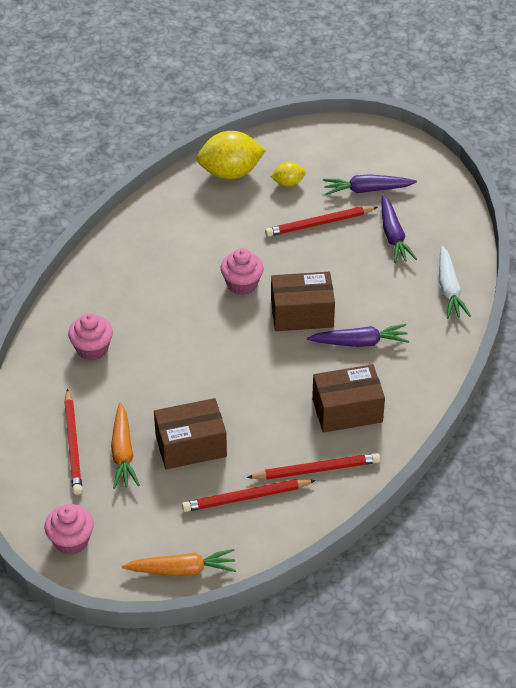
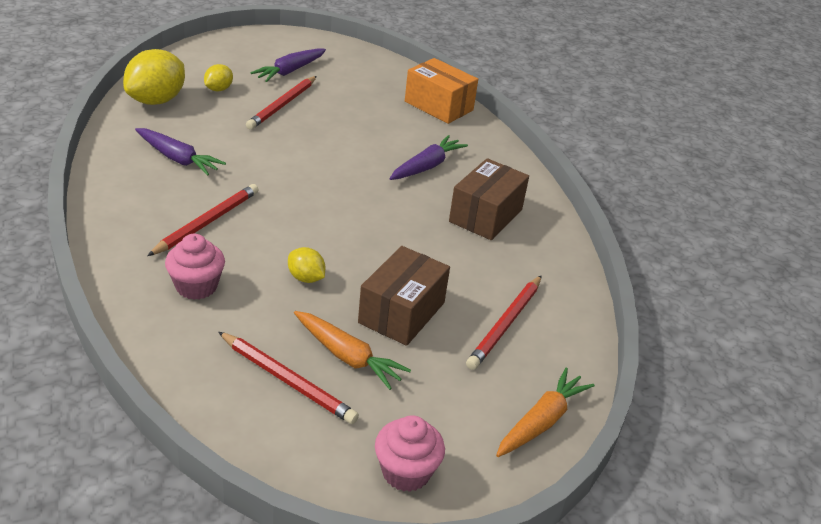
camera: 50 degrees left, 10 degrees down
pink cupcake [221,248,264,295] -> none
red pencil [246,453,380,480] -> red pencil moved to [147,184,259,256]
brown box [271,272,335,331] -> none
purple carrot [381,195,417,263] -> purple carrot moved to [135,128,226,176]
white carrot [439,246,471,319] -> orange box [405,58,478,124]
none -> yellow lemon [288,247,325,283]

